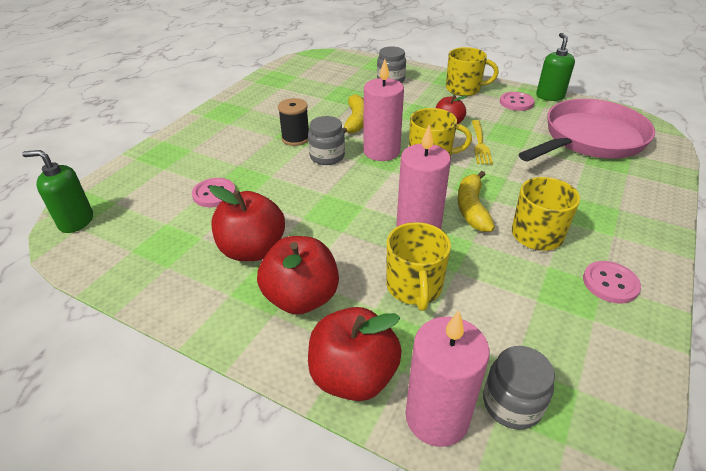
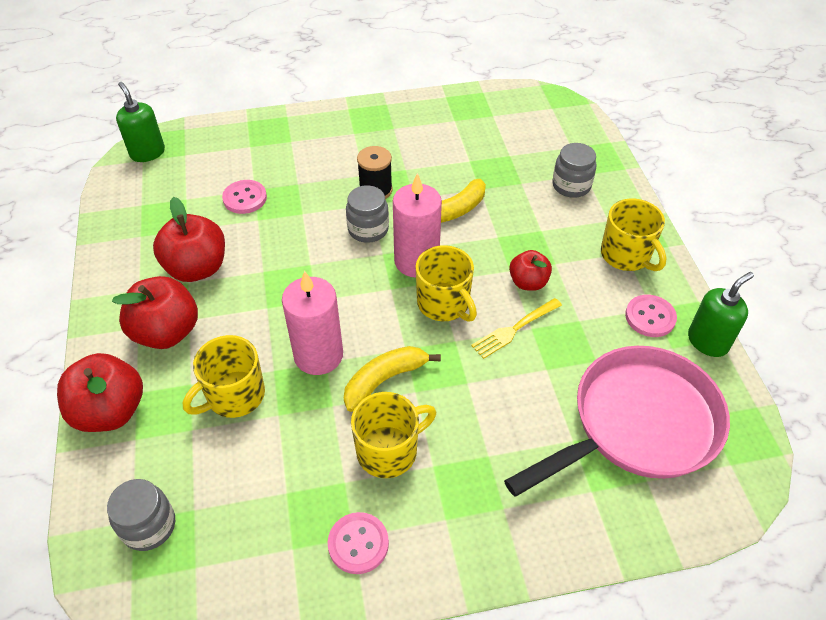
camera: 50 degrees right, 10 degrees up
pink candle [405,310,490,447] -> none
pink pan [519,99,655,161] -> pink pan turned 45 degrees counterclockwise [504,346,730,497]

